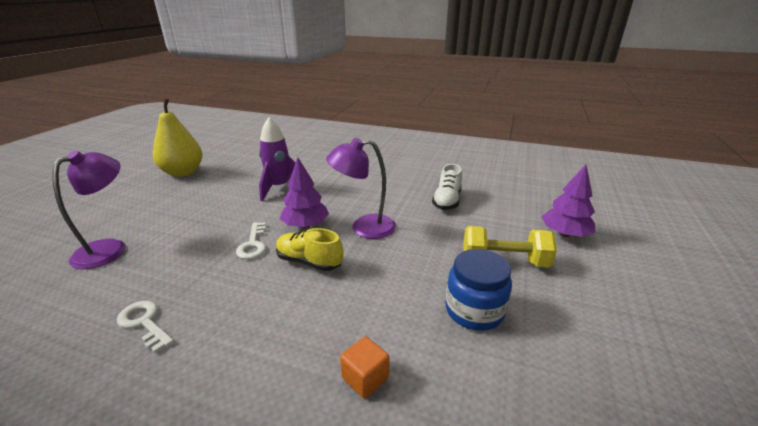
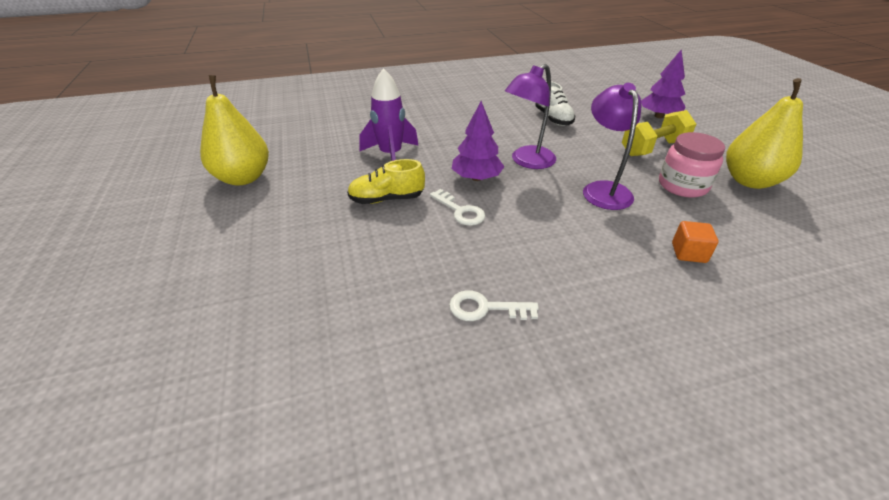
camera: 35 degrees left, 10 degrees up
purple lamp [52,150,126,269] -> purple lamp moved to [583,83,642,210]
yellow shoe [276,228,343,271] -> yellow shoe moved to [347,159,425,204]
blue jar [445,249,512,331] -> pink jar [659,132,725,198]
none -> yellow pear [726,78,803,189]

